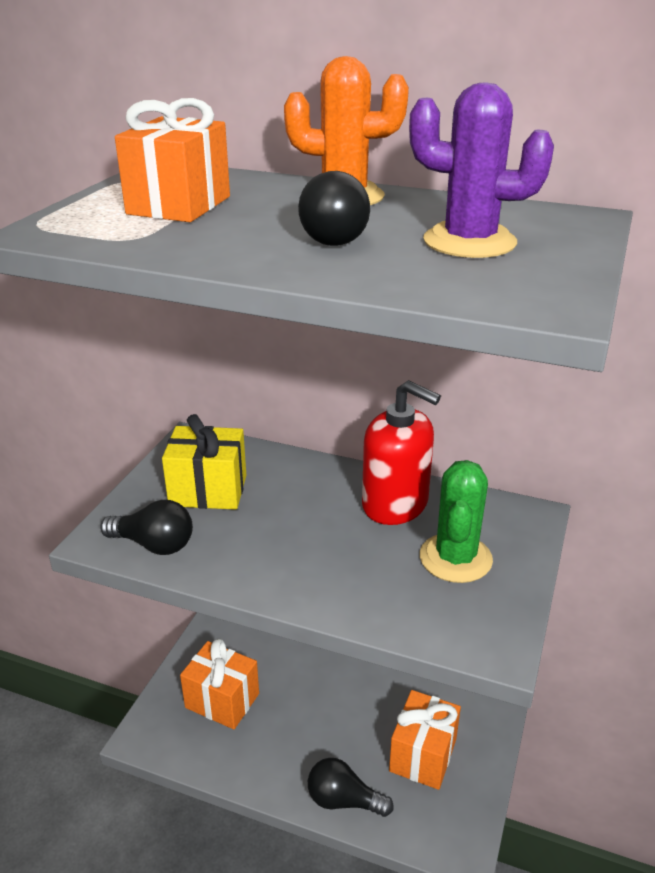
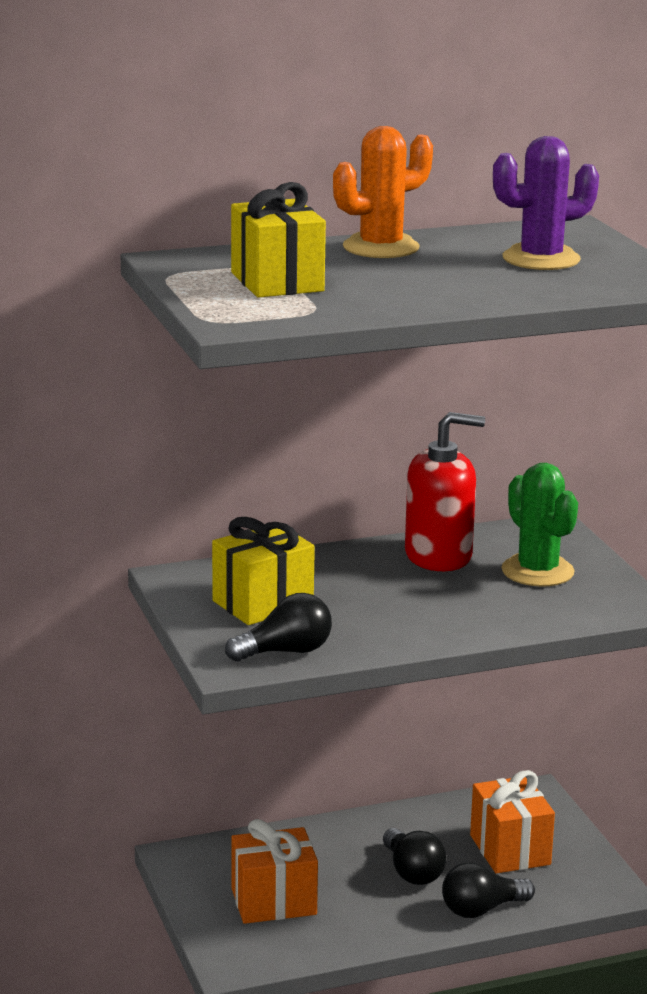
camera: 40 degrees left, 10 degrees down
orange gift [115,98,230,222] -> yellow gift [231,182,326,298]
black light bulb [298,171,370,246] -> black light bulb moved to [383,828,447,885]

